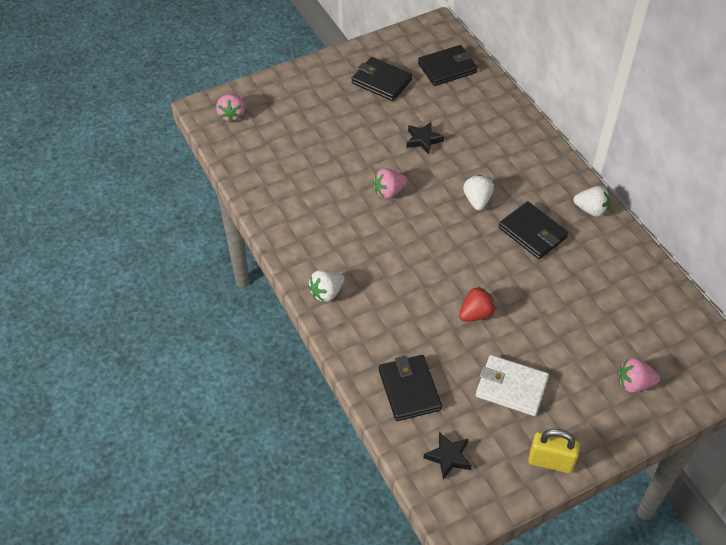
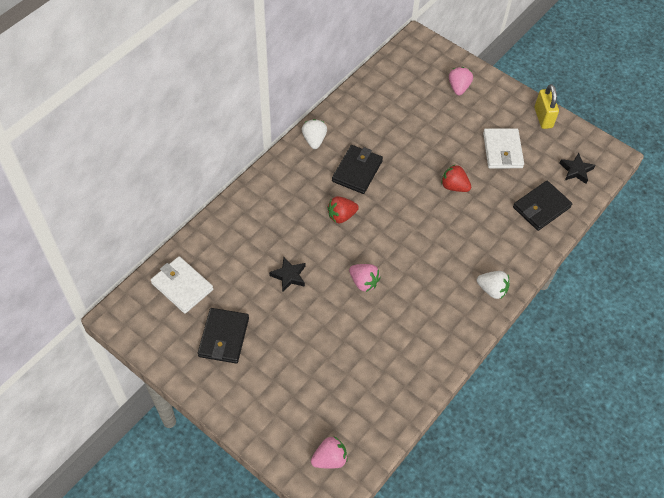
camera: 115 degrees left, 5 degrees up
black wallet [418,45,478,86] -> white wallet [151,256,213,314]
white strawberry [463,175,494,210] -> red strawberry [328,196,359,224]
pink strawberry [619,358,660,393] -> pink strawberry turned 150 degrees counterclockwise [449,67,473,96]

